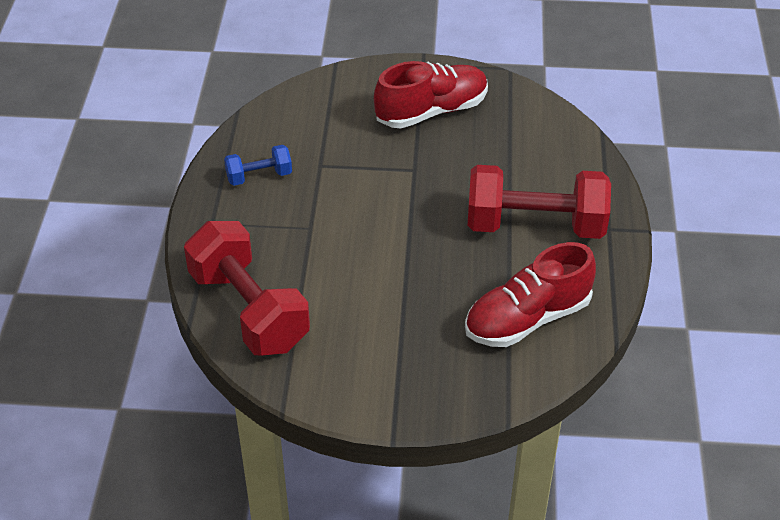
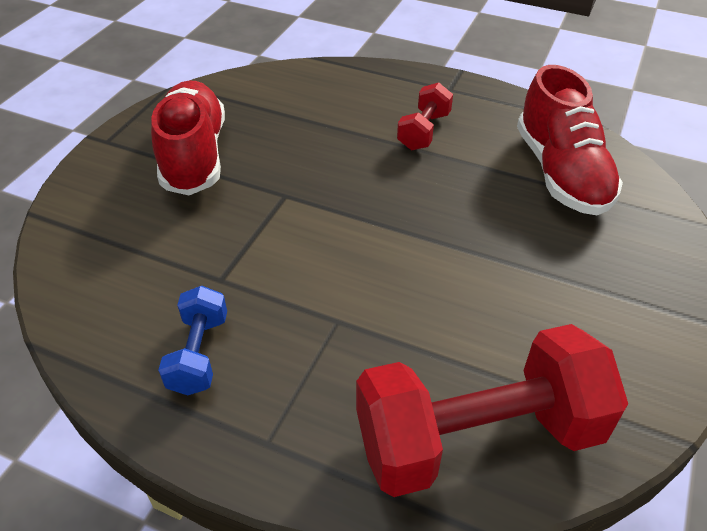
camera: 70 degrees left, 0 degrees up
red dumbbell [468,165,611,239] -> red dumbbell [397,82,453,150], size x0.48

